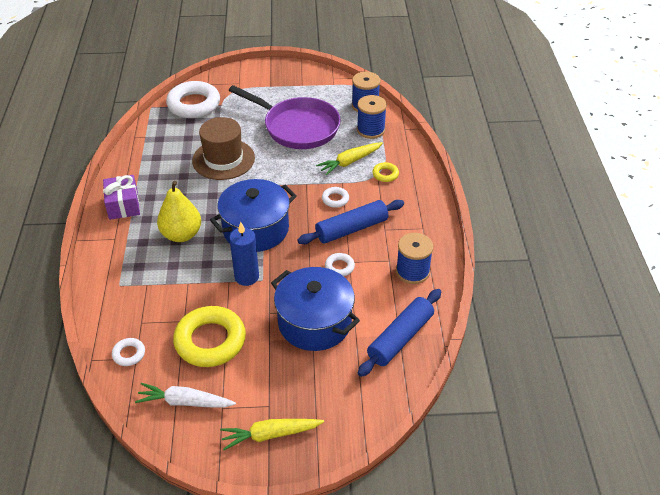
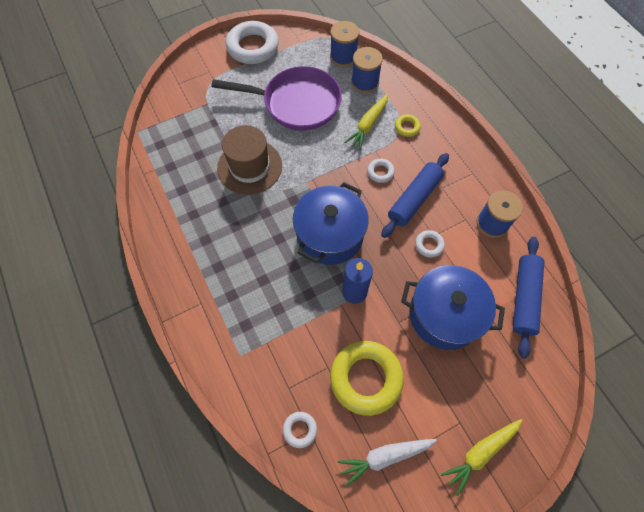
camera: 25 degrees left, 20 degrees up
purple gift [103,175,140,220] -> none
yellow pear [157,181,201,242] -> none
white ring [166,81,220,118] -> white ring moved to [226,21,279,64]

